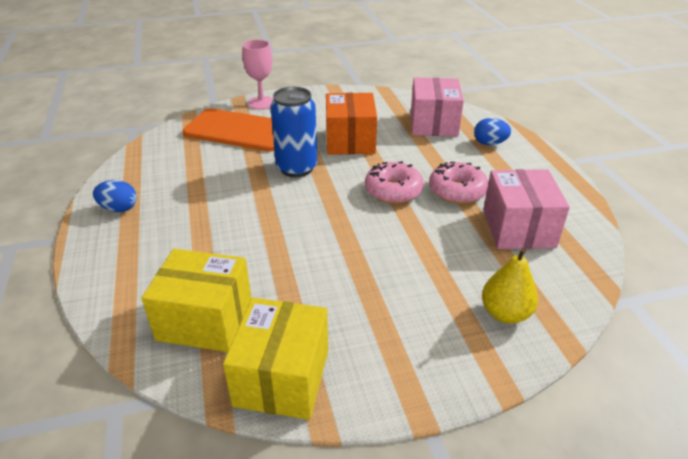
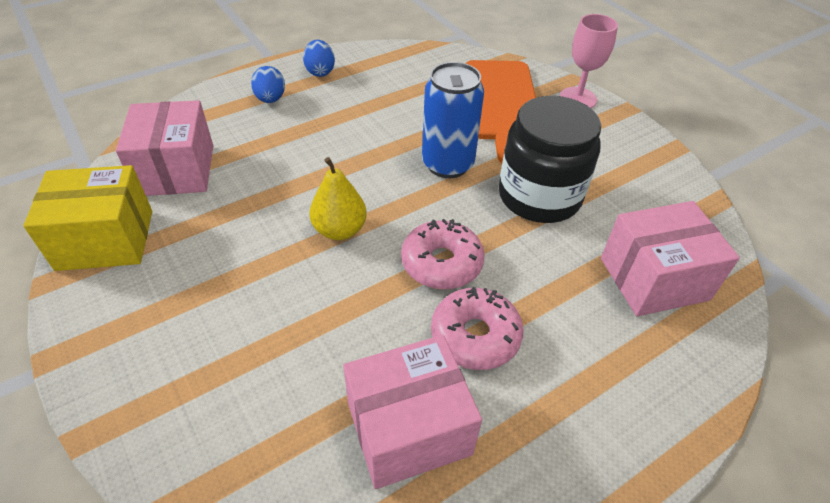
camera: 70 degrees right, 10 degrees up
yellow box [141,249,251,352] -> pink box [116,100,213,196]
orange box [326,93,377,155] -> black jar [499,96,601,223]
blue egg [474,118,511,145] -> blue egg moved to [251,66,285,103]
yellow pear [482,247,538,324] -> yellow pear moved to [309,157,367,240]

